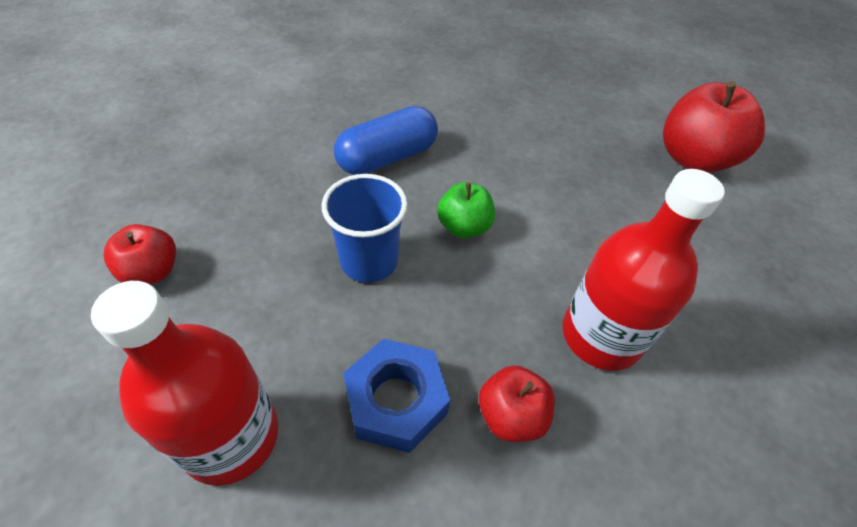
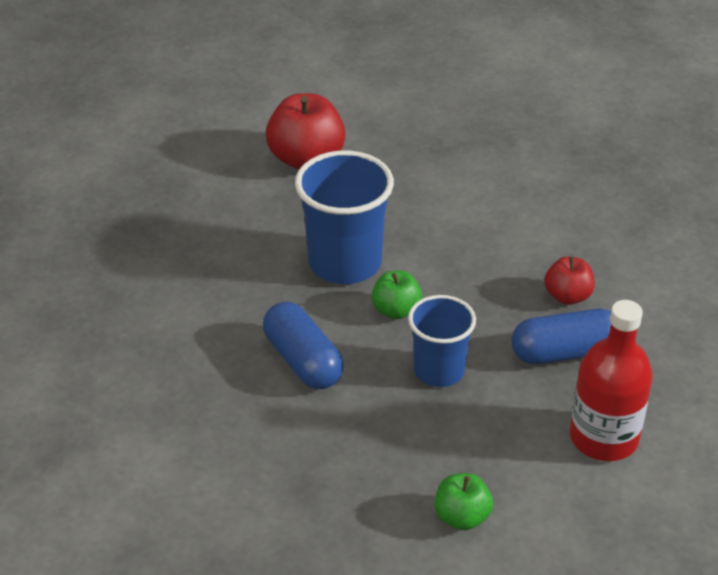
camera: 85 degrees left, 10 degrees down
red apple [104,224,176,284] -> green apple [435,473,493,530]
blue nut [343,339,450,453] -> blue capsule [511,309,611,364]
red bottle [563,169,725,371] -> none
none -> blue cup [295,151,394,284]

